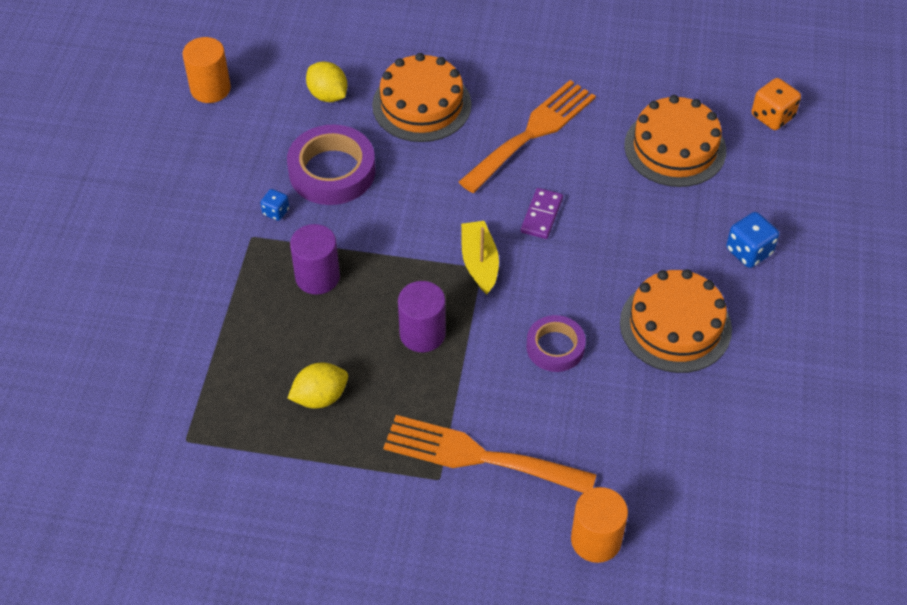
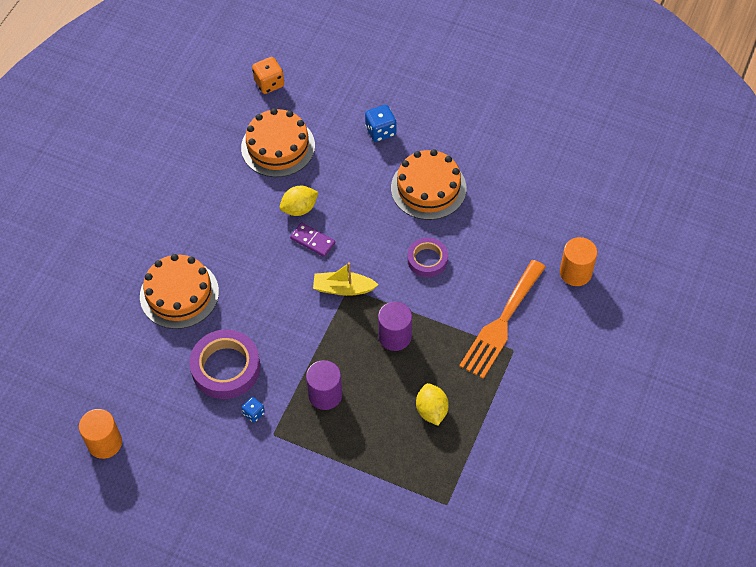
camera: 75 degrees left, 5 degrees up
yellow lemon [306,61,348,102] -> yellow lemon moved to [280,186,318,216]
orange fork [459,80,596,193] -> none

